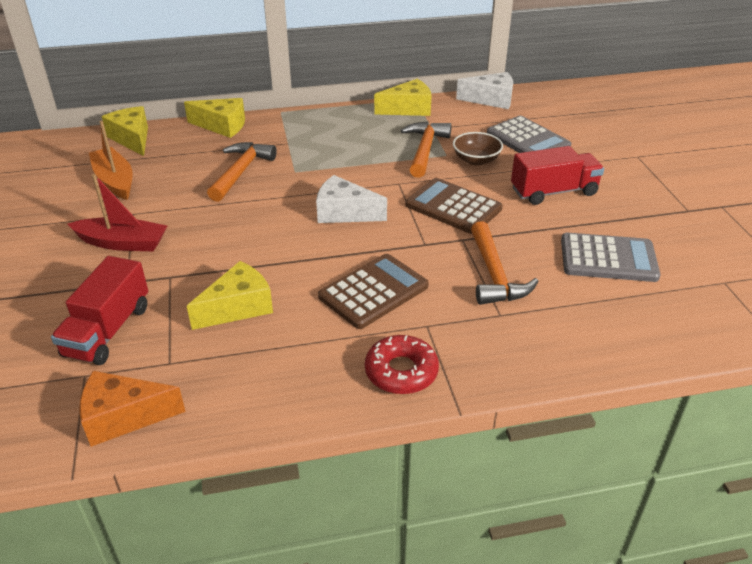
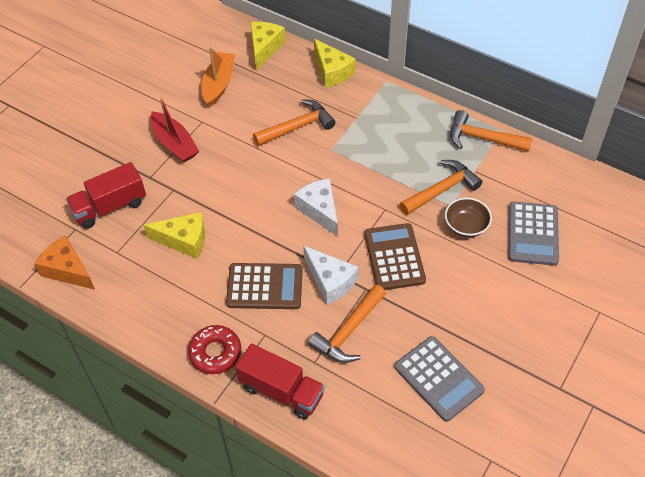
camera: 45 degrees right, 15 degrees up
yellow cheese [374,79,432,116] -> orange hammer [450,110,533,152]
white cheese [456,72,513,109] -> white cheese moved to [303,245,358,305]
red truck [511,146,604,205] -> red truck moved to [236,343,325,420]

